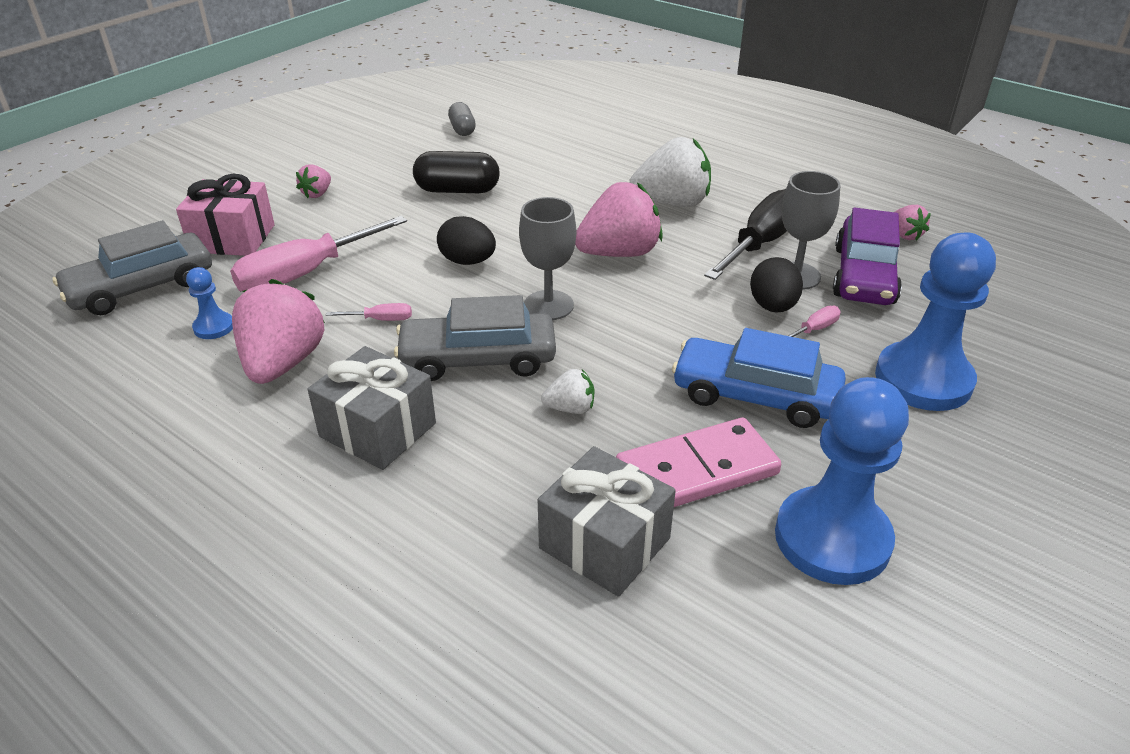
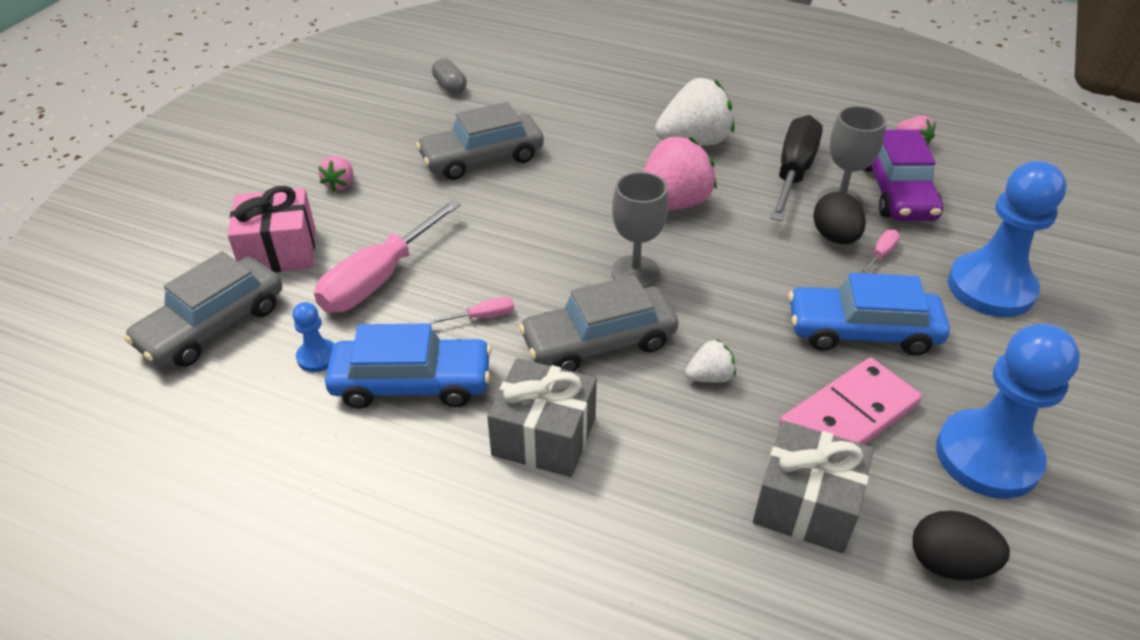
camera: 15 degrees left, 5 degrees up
pink strawberry [232,279,325,384] -> blue car [325,324,492,409]
black capsule [413,151,500,193] -> grey car [416,102,544,180]
black egg [437,216,496,265] -> black egg moved to [912,511,1010,580]

